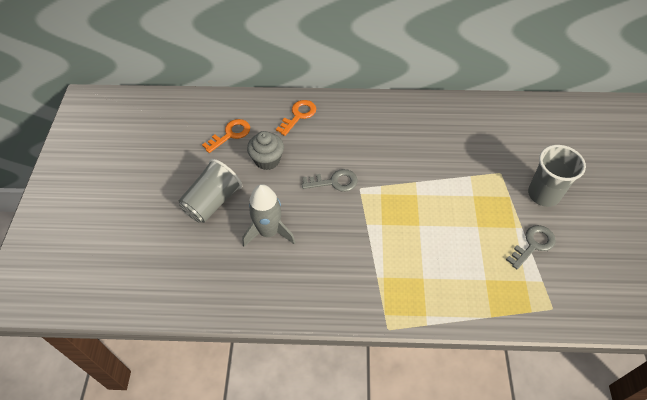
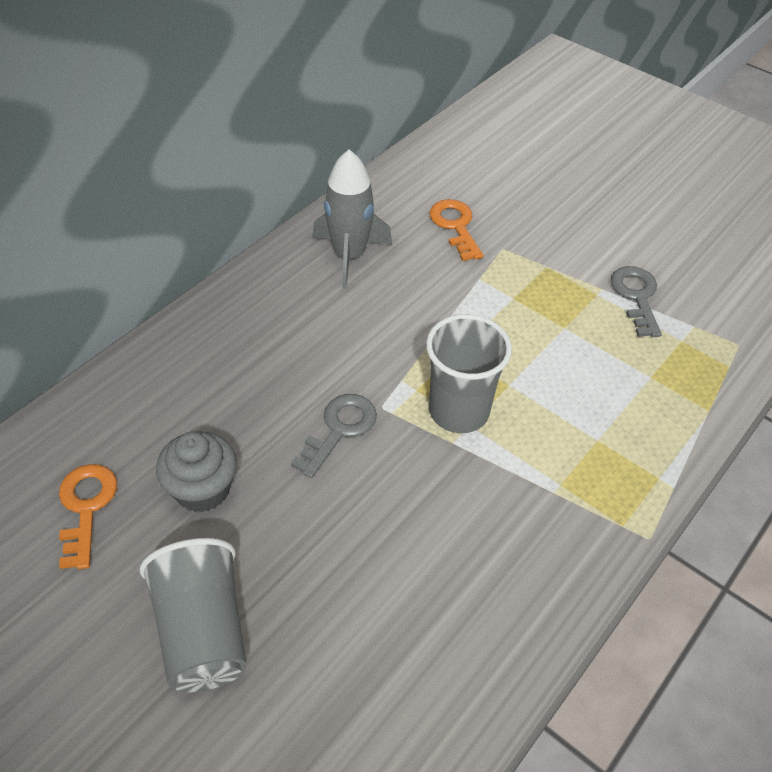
camera: 55 degrees left, 5 degrees down
grey rocket [242,184,296,247] -> grey rocket moved to [312,150,392,288]
orange key [276,100,316,136] -> orange key moved to [429,199,483,261]
grey cup [528,145,586,207] -> grey cup moved to [426,314,512,433]

